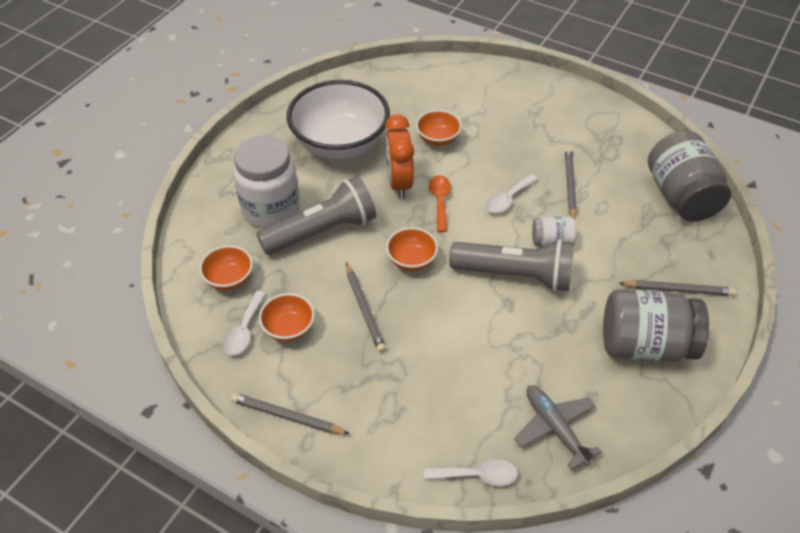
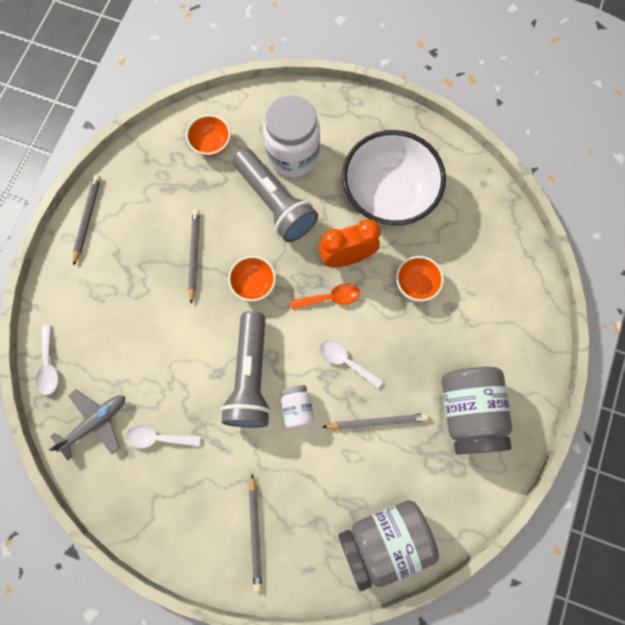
camera: 80 degrees right, 25 degrees up
white spoon [223,291,266,355] -> white spoon moved to [125,425,201,448]
orange bowl [259,293,315,342] -> none
grey pencil [346,263,386,353] -> grey pencil turned 120 degrees clockwise [188,209,200,304]
grey jar [603,289,709,362] -> grey jar moved to [442,367,512,455]

